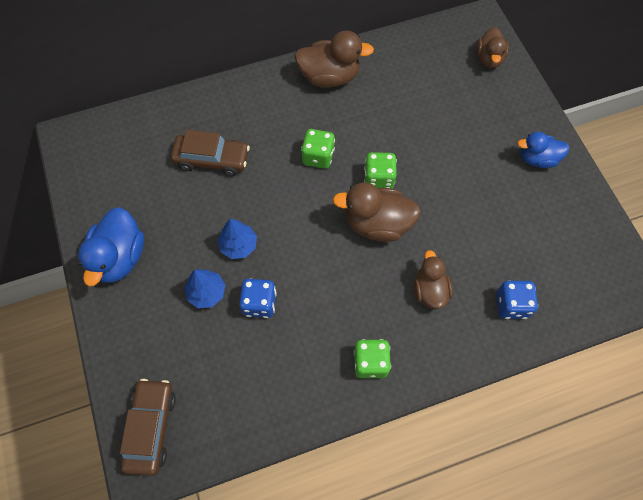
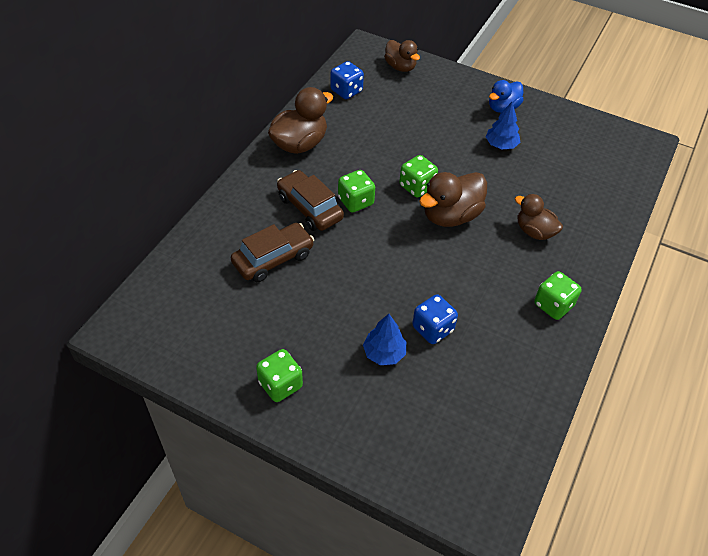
camera: 45 degrees left, 15 degrees down
blue duck [78,207,144,286] -> green dice [256,349,303,402]
brown car [120,379,176,476] -> brown car moved to [277,170,344,231]
blue tree [218,219,257,259] -> blue tree moved to [486,102,520,149]
blue dice [496,280,538,319] -> blue dice moved to [330,61,364,99]

